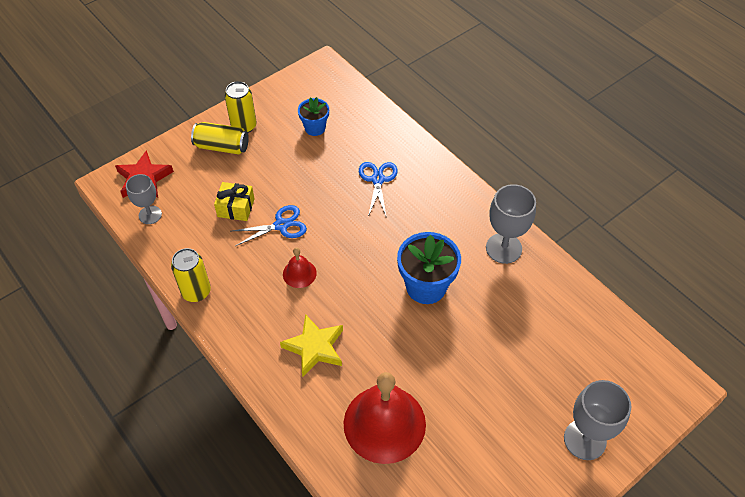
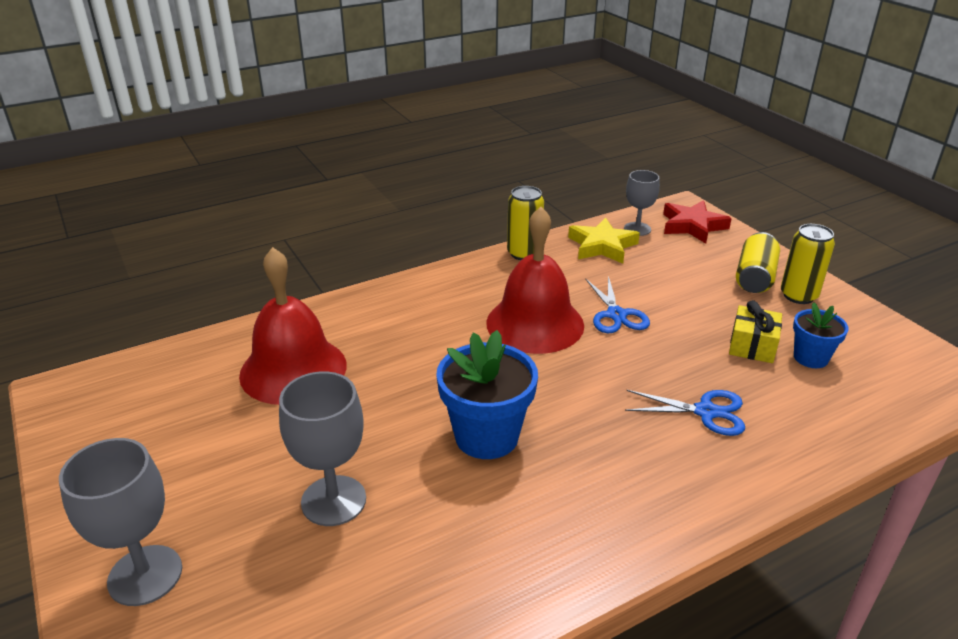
camera: 100 degrees right, 20 degrees down
yellow gift [214,182,255,221] -> yellow gift moved to [729,300,782,363]
yellow star [280,314,343,377] -> yellow star moved to [568,217,640,264]
red bell [283,248,317,288] -> red bell [486,207,584,354], size x2.16
grey goblet [486,184,536,264] -> grey goblet moved to [279,371,366,526]

